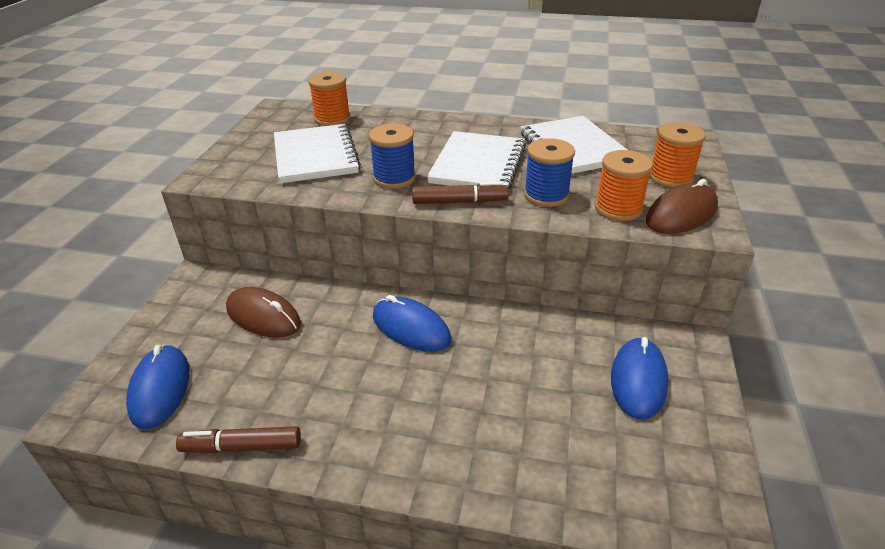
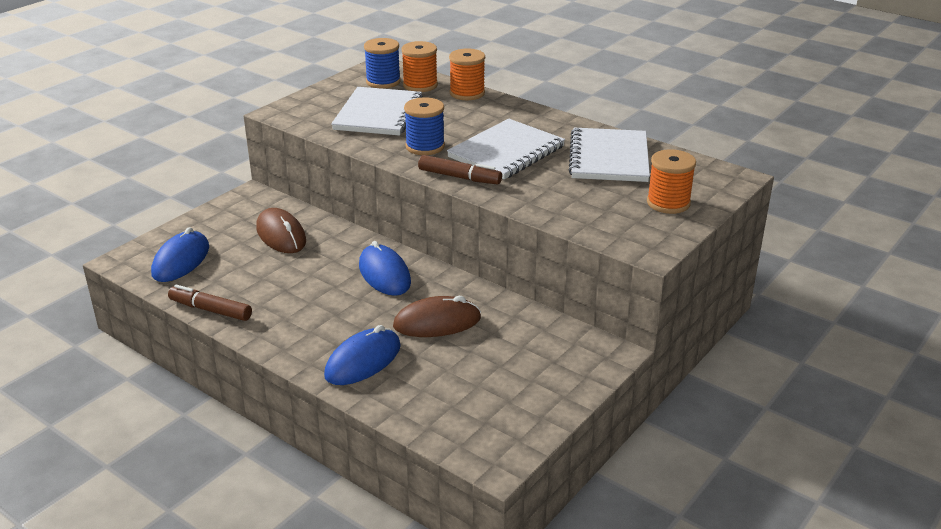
camera: 25 degrees right, 5 degrees down
blue spool [524,138,575,207] -> blue spool moved to [364,38,401,89]
orange spool [595,150,653,221] -> orange spool moved to [449,48,485,100]
blue mouse [611,337,669,420] -> blue mouse moved to [324,325,401,385]
brown mouse [646,179,718,234] -> brown mouse moved to [393,296,481,337]

